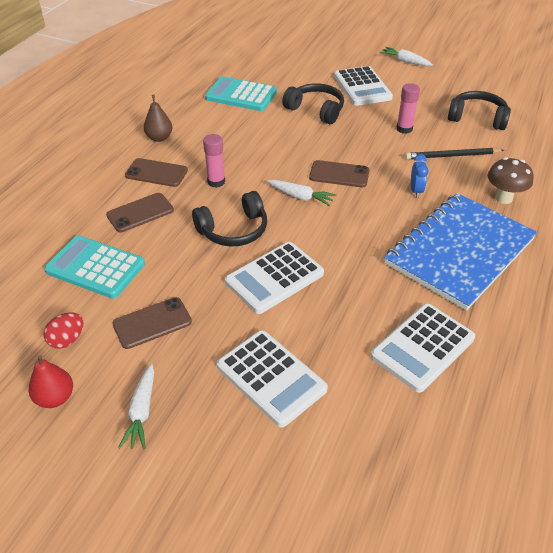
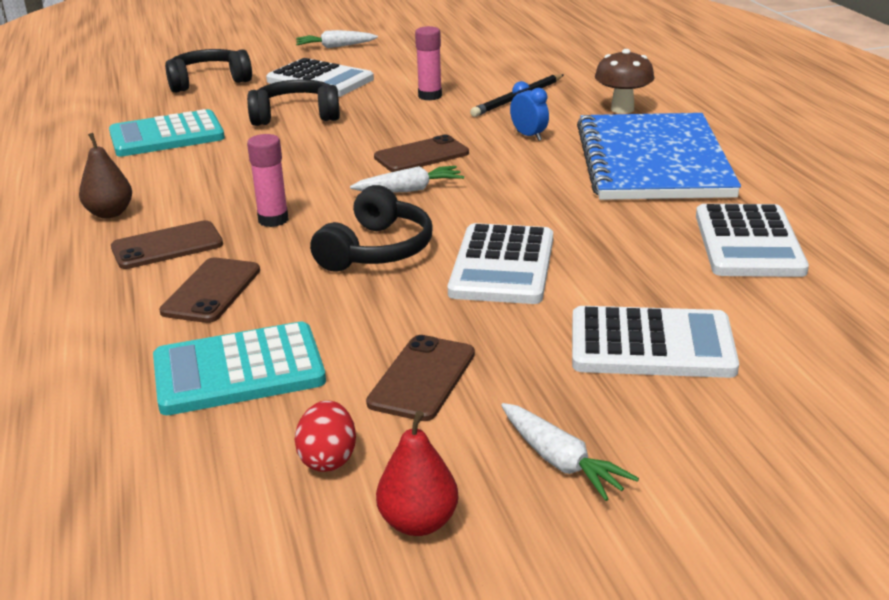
camera: 40 degrees left, 15 degrees down
black headphones [448,91,511,130] -> black headphones moved to [165,49,252,93]

